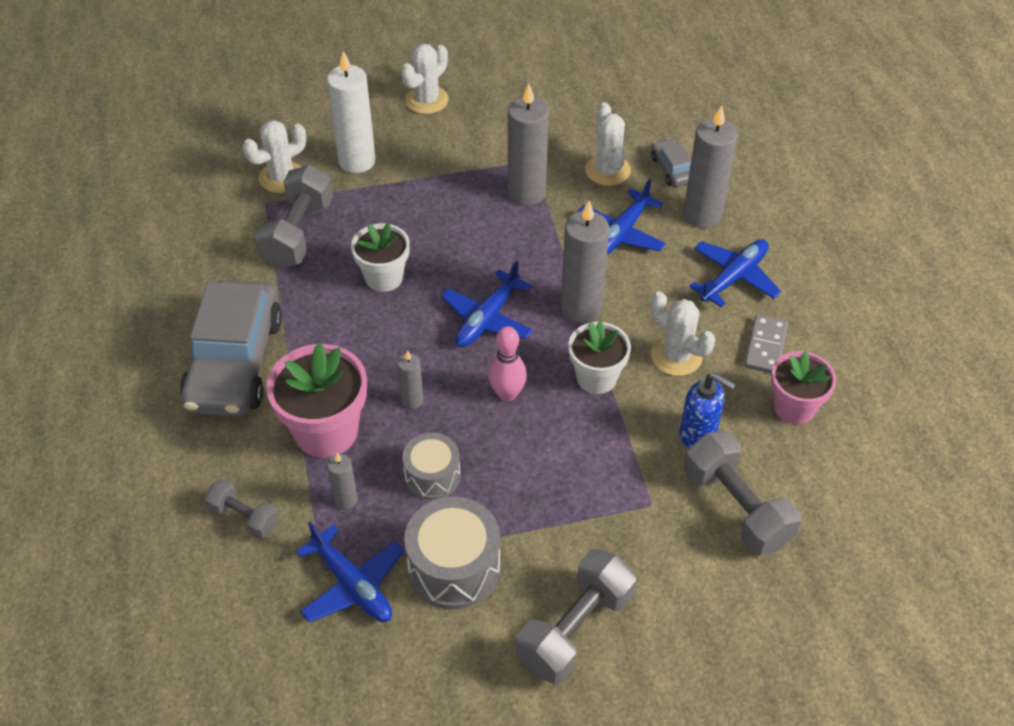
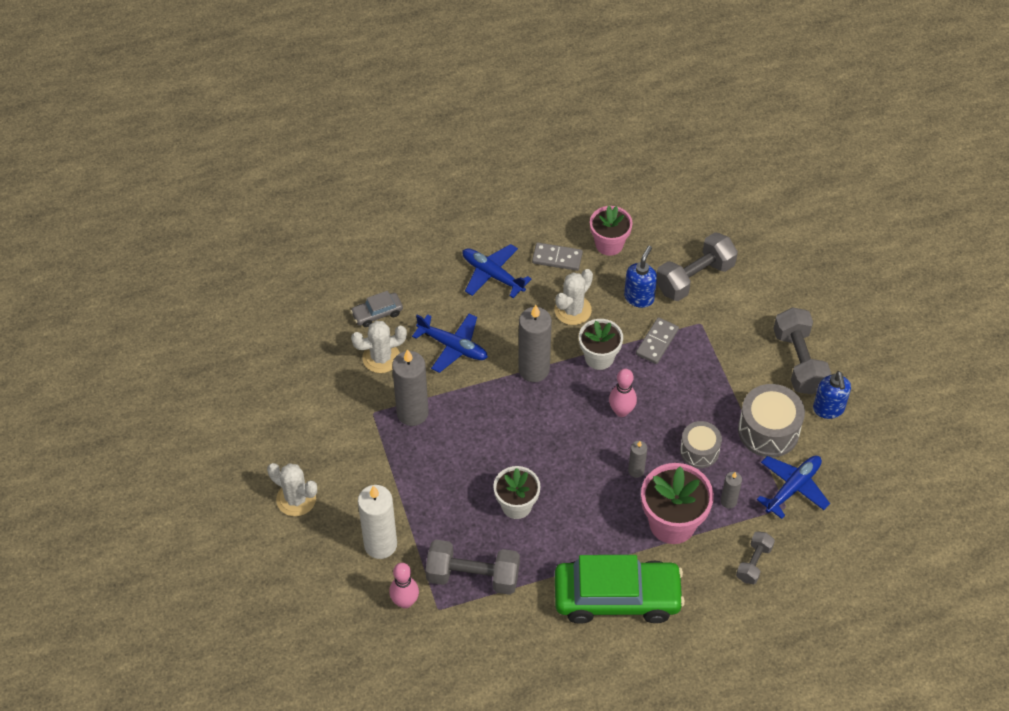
camera: 95 degrees left, 5 degrees up
grey car [180,280,282,417] -> green car [555,555,685,624]
white cactus [243,120,306,193] -> pink bowling pin [389,563,419,609]
blue plane [441,260,533,347] -> none
grey dumbbell [516,549,636,684] -> grey dumbbell turned 45 degrees clockwise [773,307,832,394]
grey candle [683,105,738,228] -> none
none -> grey domino [636,317,679,364]
none -> blue soap dispenser [813,371,851,419]

